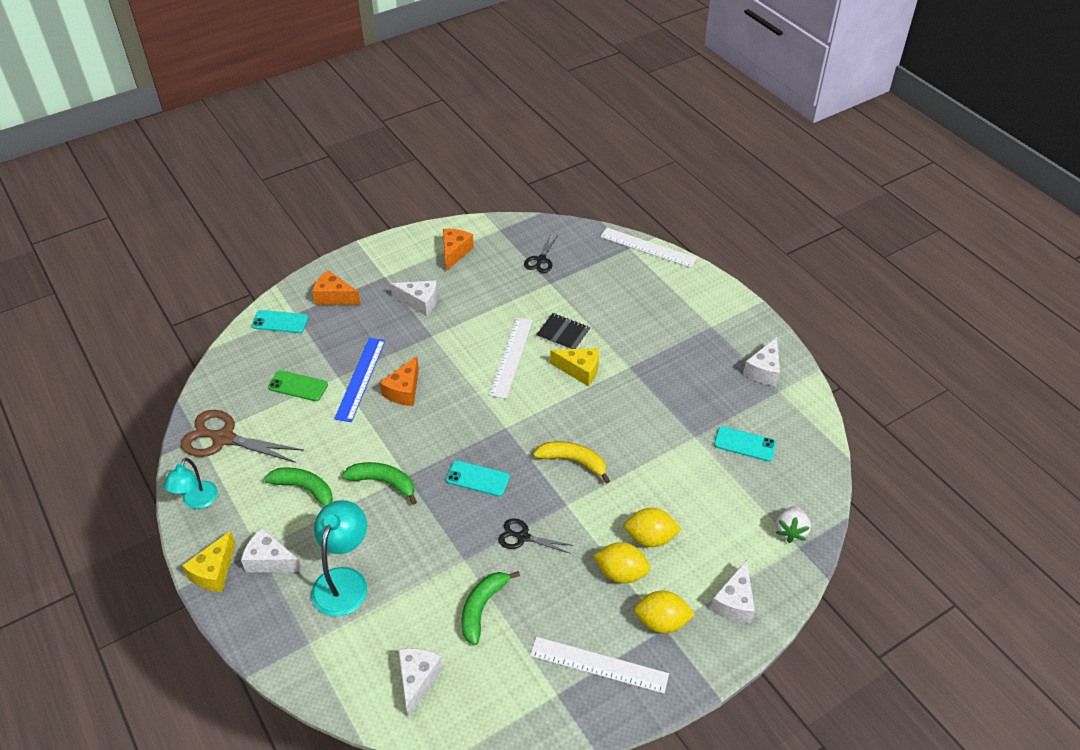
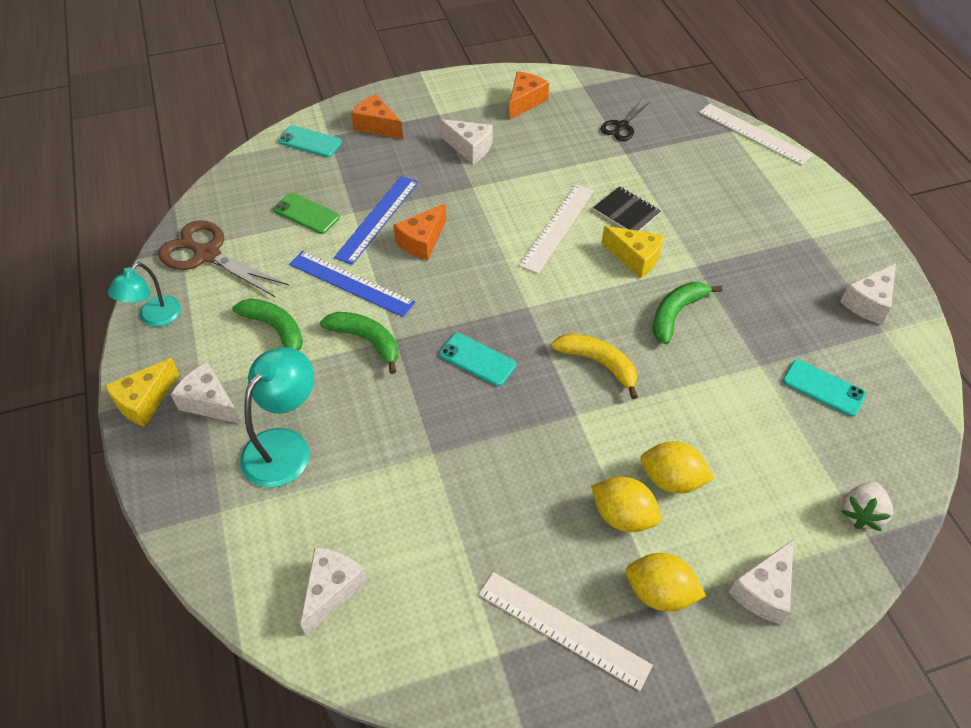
camera: 15 degrees right, 5 degrees up
green banana [461,571,520,645] -> green banana moved to [653,282,722,344]
black scissors [498,518,573,554] -> none
none -> blue ruler [289,251,415,317]

